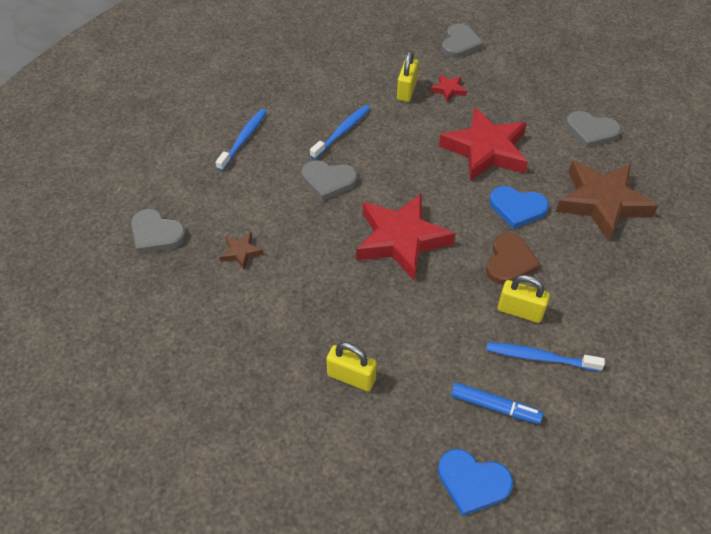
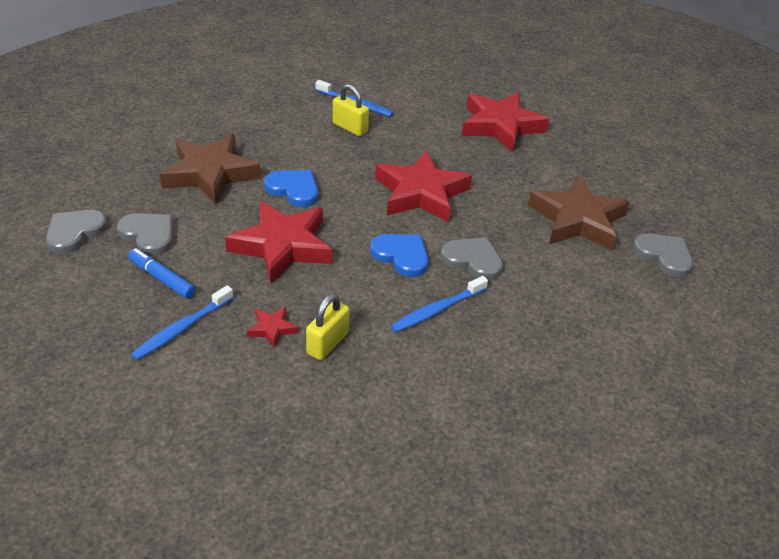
camera: 165 degrees left, 10 degrees down
blue toothbrush [216,109,267,171] -> blue toothbrush moved to [131,285,234,360]
brown star [219,232,264,270] -> brown star [528,176,630,251], size x2.32
yellow padlock [326,342,377,391] -> red star [462,92,549,152]
blue heart [438,449,513,516] -> blue heart moved to [370,234,428,277]
grey heart [442,23,484,58] -> grey heart moved to [46,210,108,254]
blue marker [451,382,543,424] -> blue marker moved to [128,248,196,299]
brown heart [486,232,541,285] -> none

